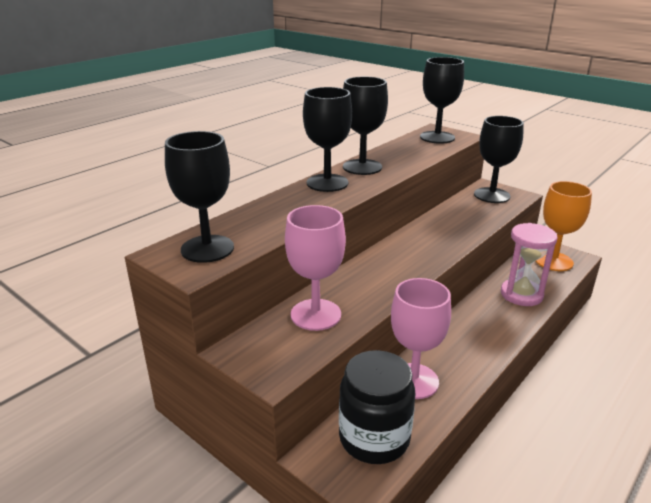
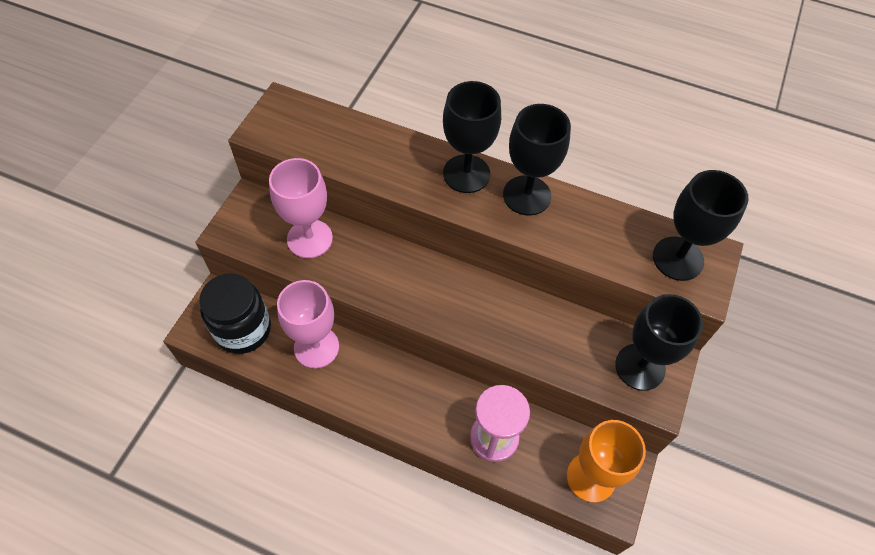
camera: 70 degrees right, 30 degrees up
black goblet [165,131,234,263] -> none

